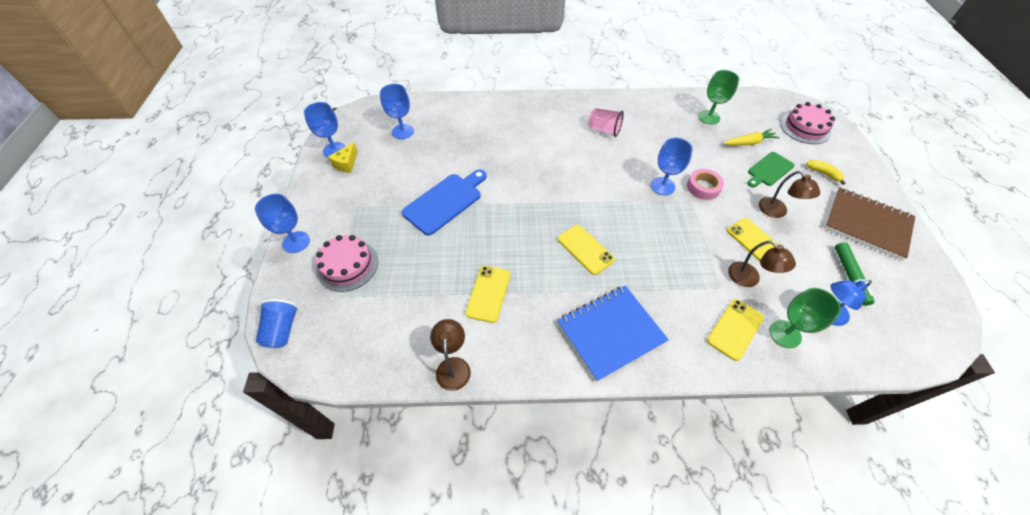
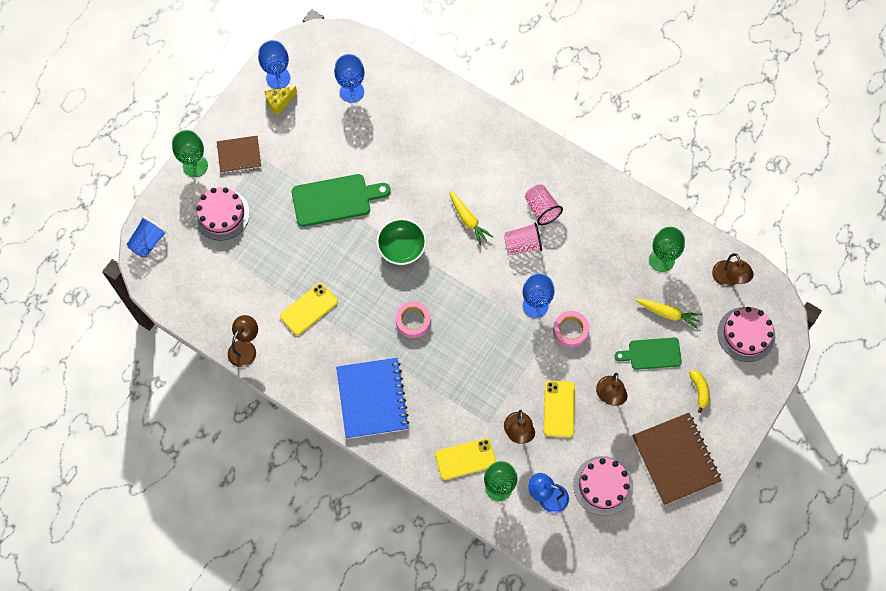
camera: 35 degrees right, 15 degrees up
blue goblet [255,194,310,253] -> green goblet [172,130,208,177]
blue cutting board [402,169,487,236] -> green cutting board [292,174,391,227]
blue notebook [557,286,669,382] -> blue notebook turned 75 degrees clockwise [336,358,410,439]
yellow phone [558,225,615,275] -> pink tape [395,301,431,338]
green marker [835,242,875,306] -> pink cake [573,456,633,516]
none -> brown notebook [217,136,261,174]
none -> green bowl [377,218,426,265]
none -> yellow carrot [449,191,493,246]
none -> pink cup [504,222,542,255]
none -> brown lamp [712,253,754,286]

